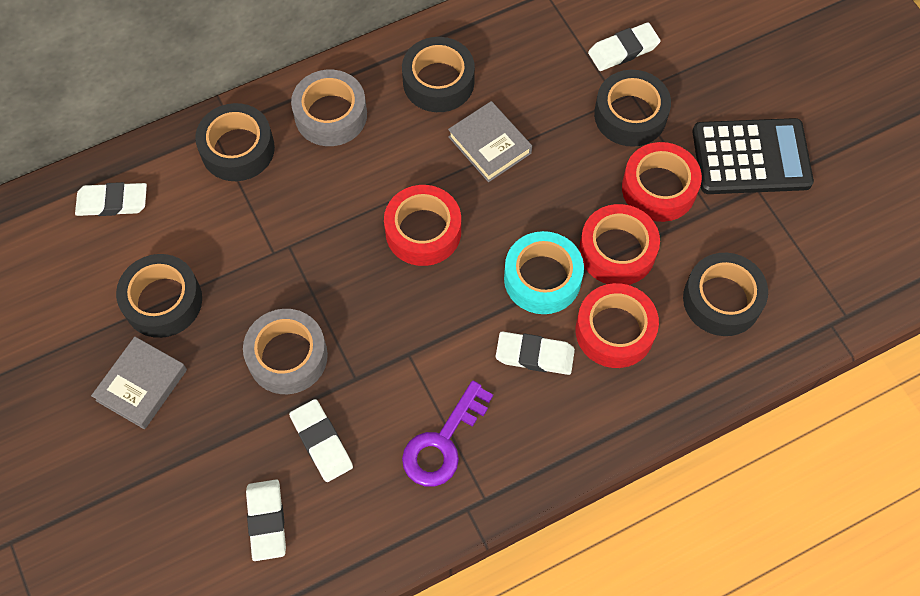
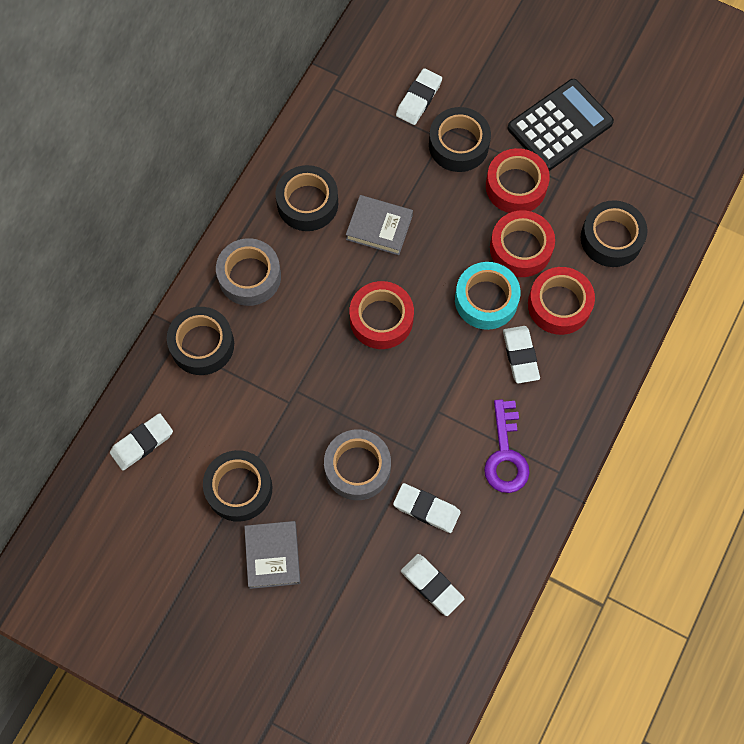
camera: 35 degrees left, 5 degrees up
white eraser [496,331,575,375] -> white eraser turned 75 degrees counterclockwise [503,326,540,383]

